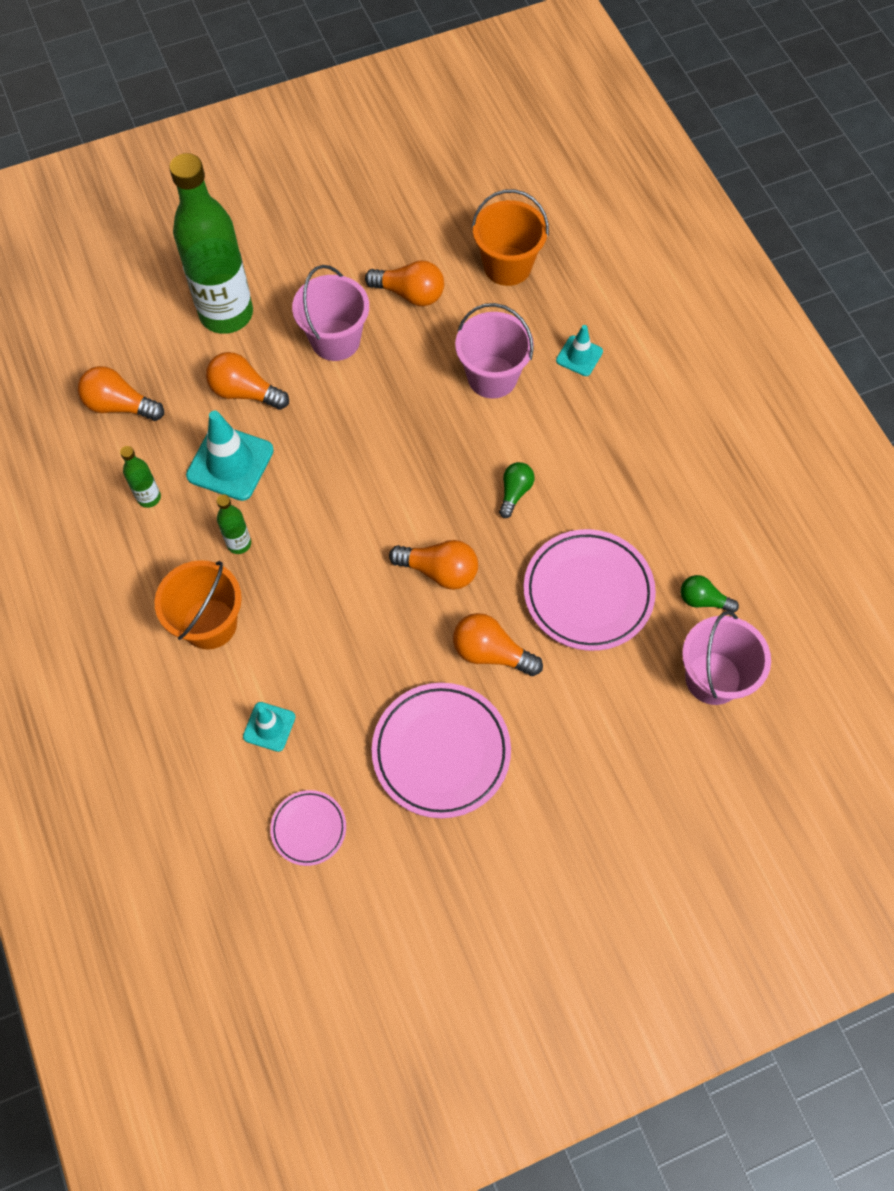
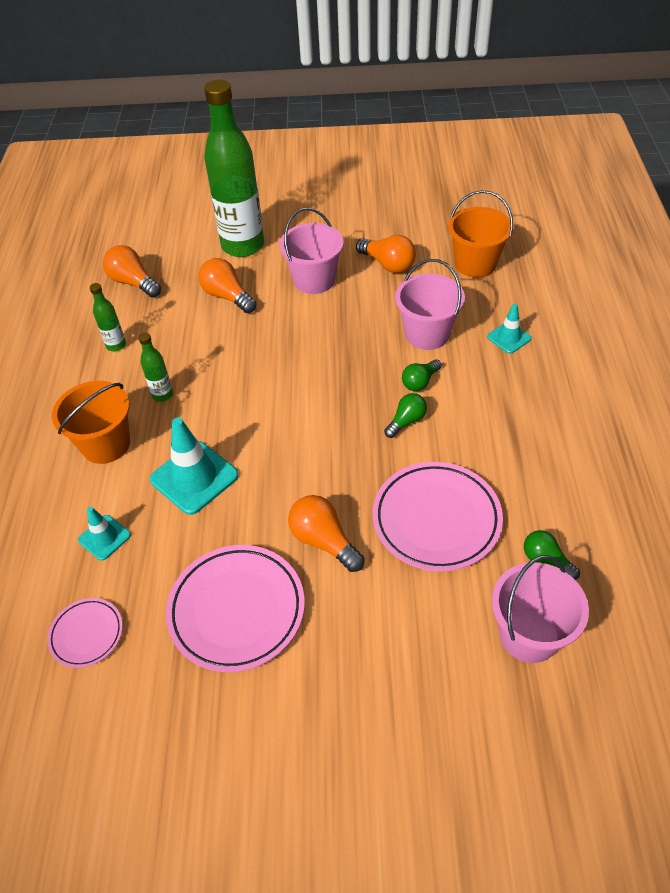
camera: 25 degrees right, 15 degrees down
turquoise traffic cone [186,411,274,501] -> turquoise traffic cone moved to [150,418,239,515]
orange light bulb [389,540,478,590] -> none
none -> green light bulb [402,359,442,391]

